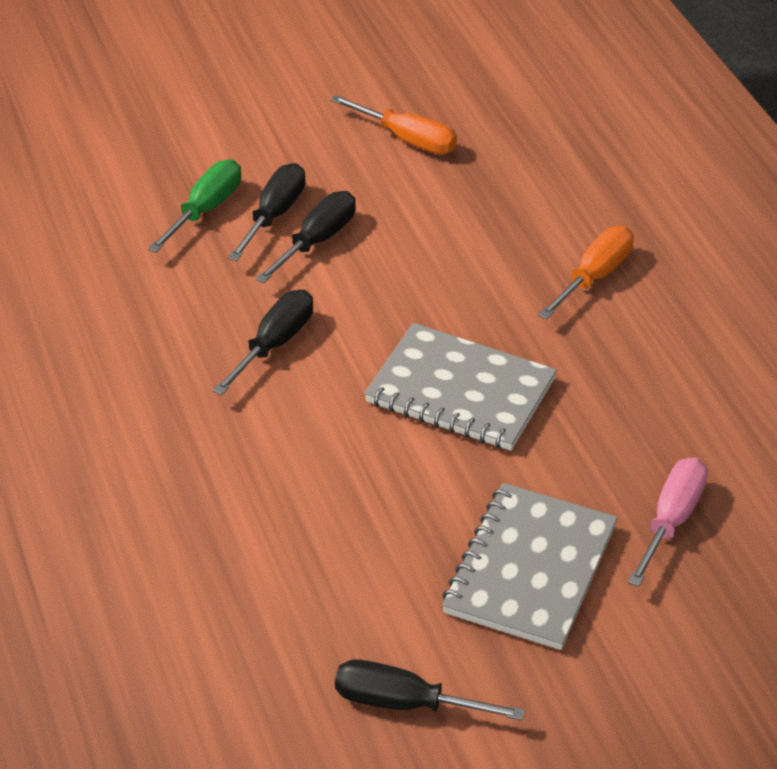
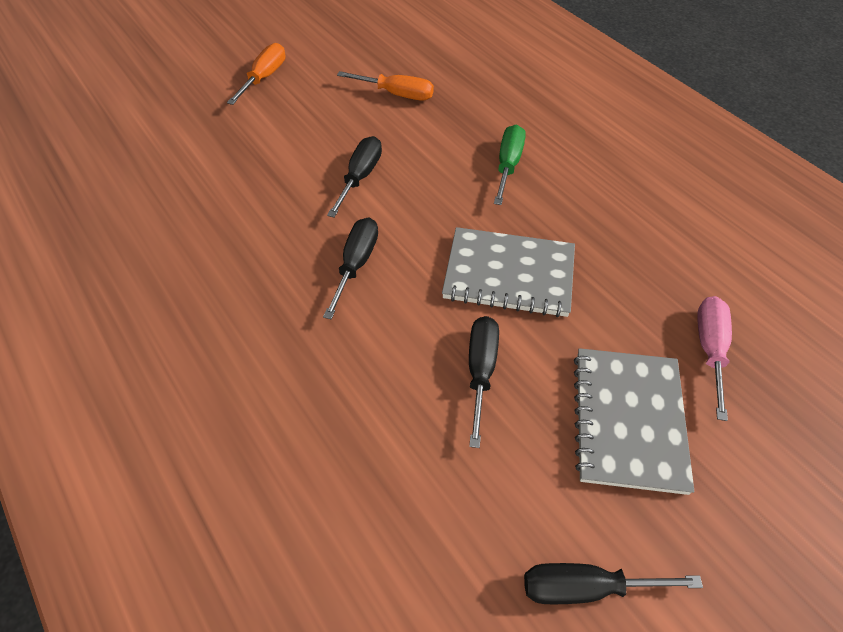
camera: 15 degrees left, 10 degrees up
green screwdriver [148,159,241,253] -> green screwdriver moved to [494,125,526,205]
black screwdriver [228,163,306,261] -> black screwdriver moved to [469,316,499,448]
orange screwdriver [538,226,634,319] -> orange screwdriver moved to [227,43,286,105]

